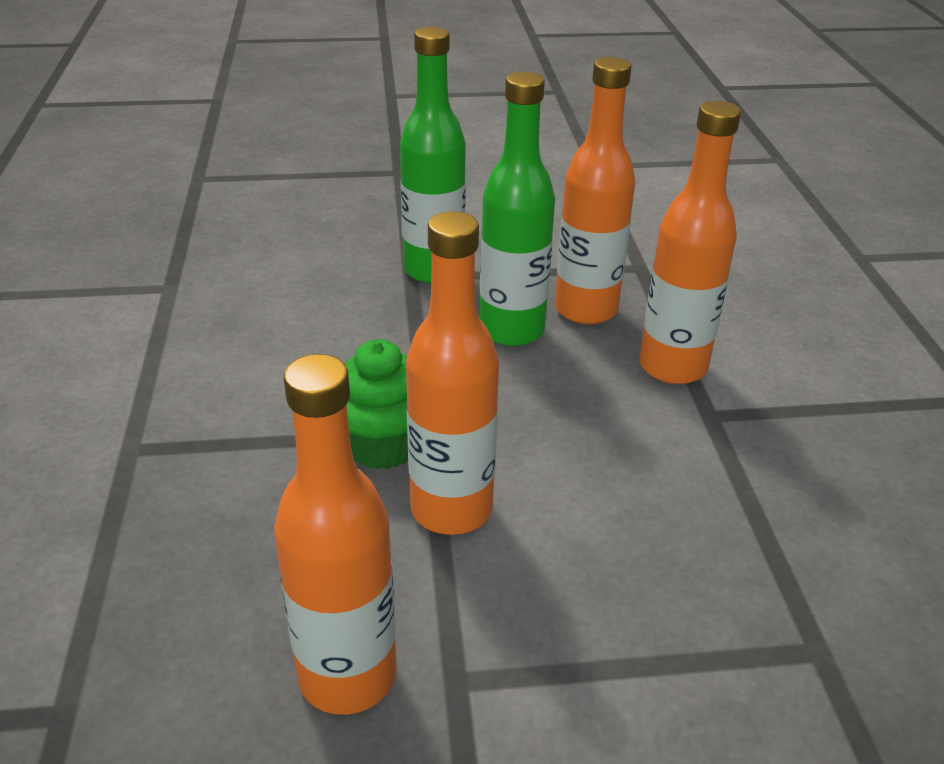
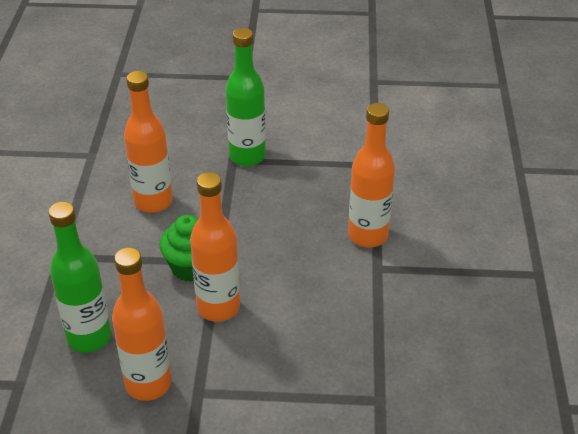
camera: 10 degrees right, 5 degrees up
green bottle [480,72,555,346] -> green bottle moved to [49,202,111,353]
orange bottle [555,57,635,325] -> orange bottle moved to [124,71,173,213]

